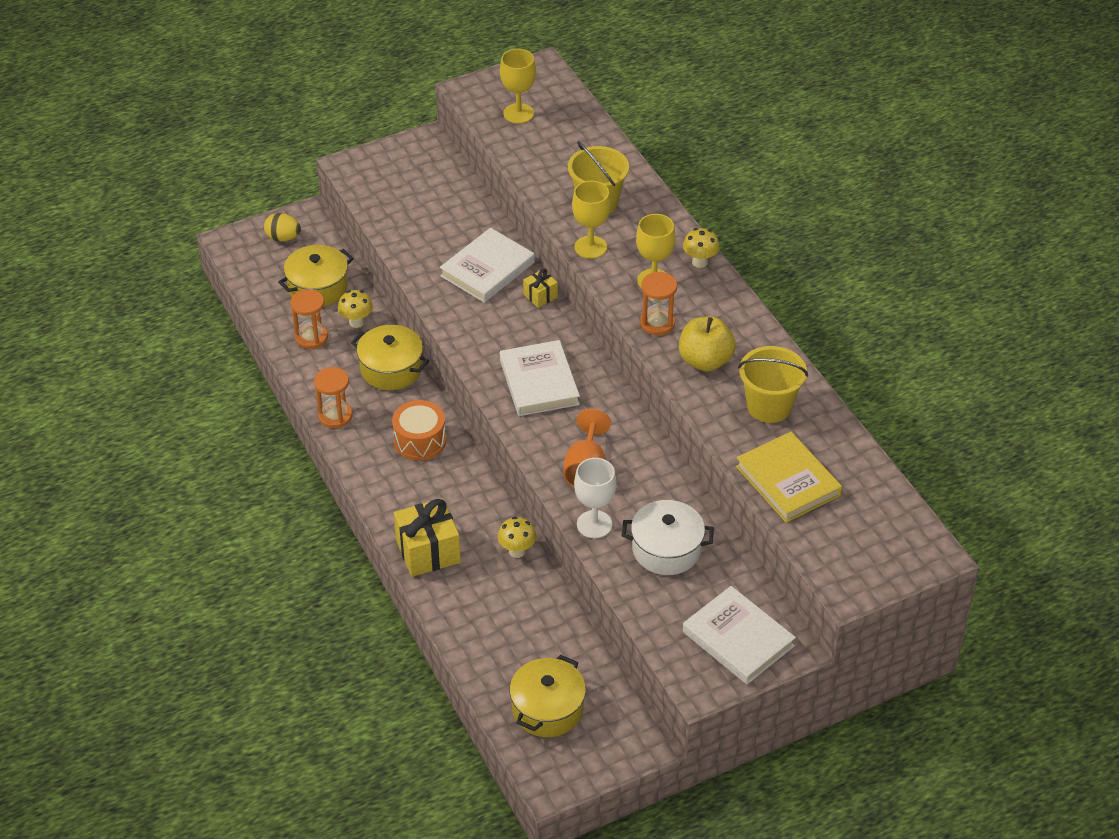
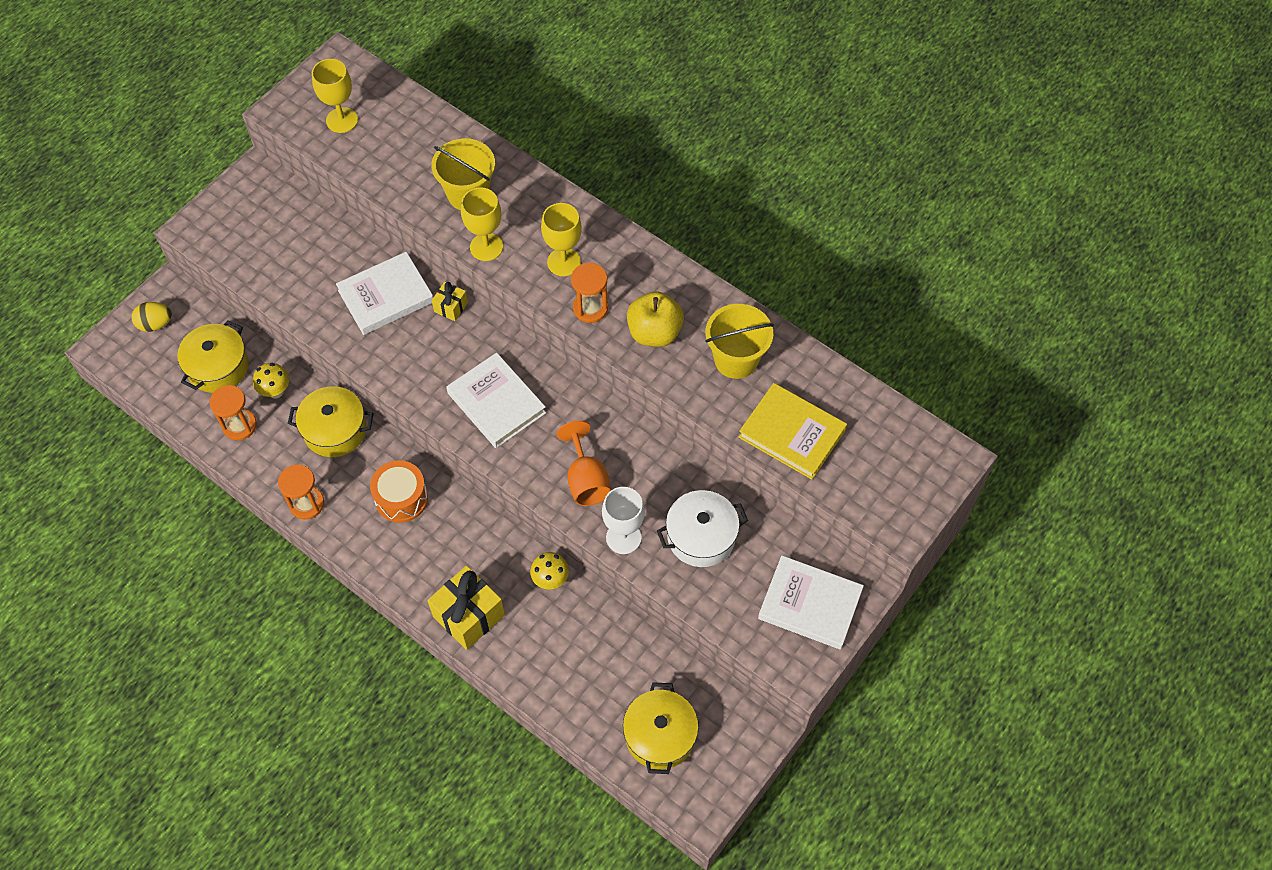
camera: 25 degrees left, 15 degrees up
white book [440,228,535,303] -> white book turned 45 degrees clockwise [336,252,433,335]
yellow mushroom [683,228,719,268] -> none

